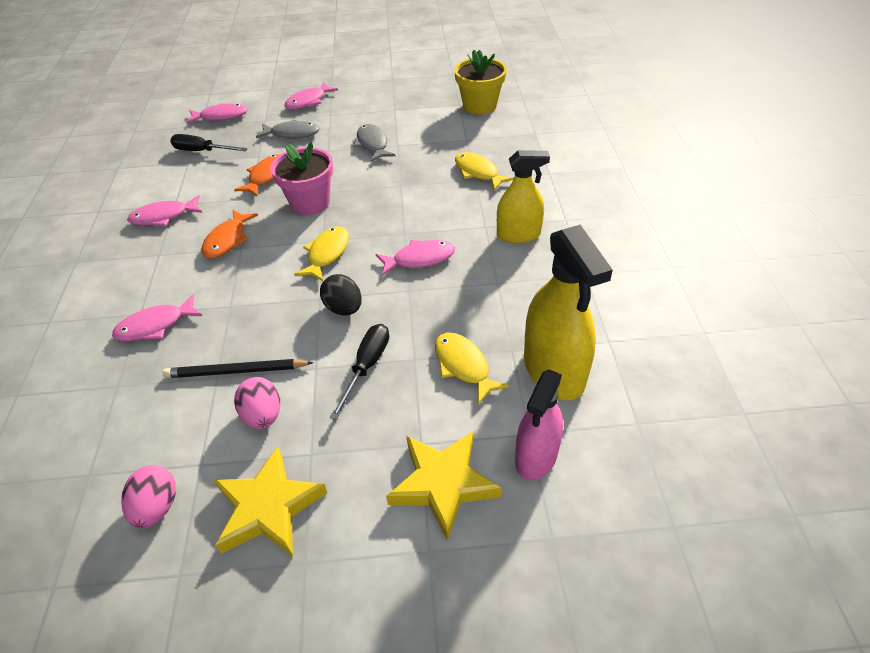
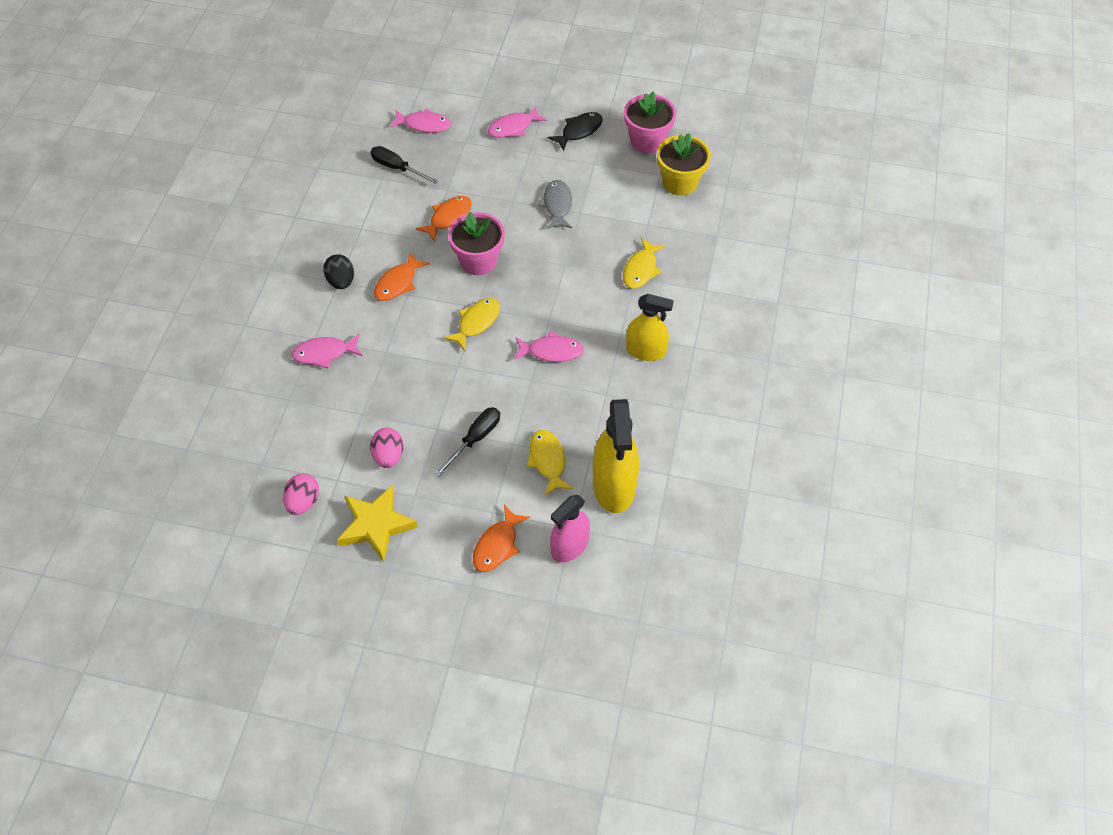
camera: 15 degrees right, 10 degrees up
pink fish [127,195,202,226] -> none
black pencil [163,359,314,378] -> none
grey fish [256,119,320,139] -> none
black egg [320,274,362,315] -> black egg moved to [323,254,354,289]
yellow star [386,432,502,541] -> orange fish [473,505,530,572]
yellow fish [455,152,514,191] -> yellow fish turned 135 degrees counterclockwise [623,238,665,289]
none -> black fish [548,112,603,151]
none -> pink flower pot [624,91,676,153]

